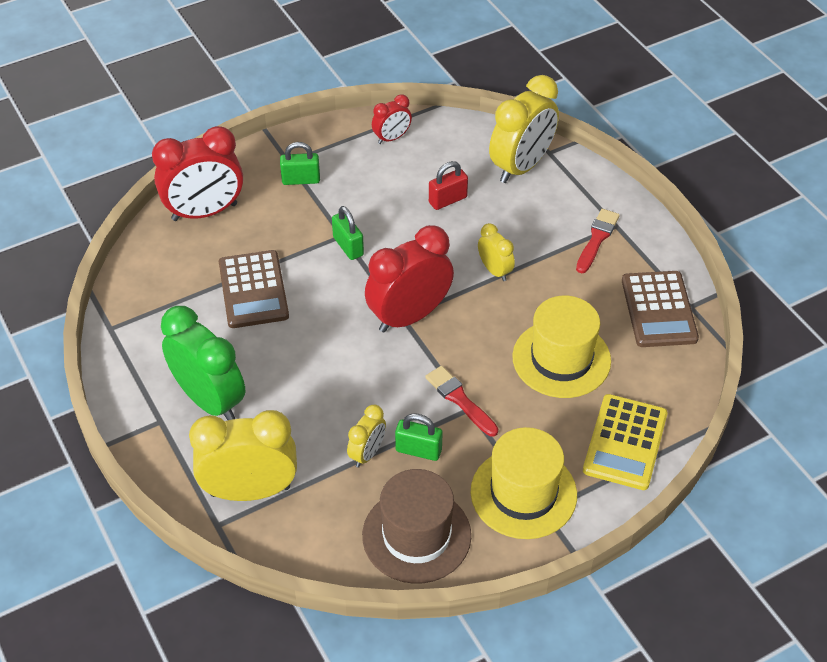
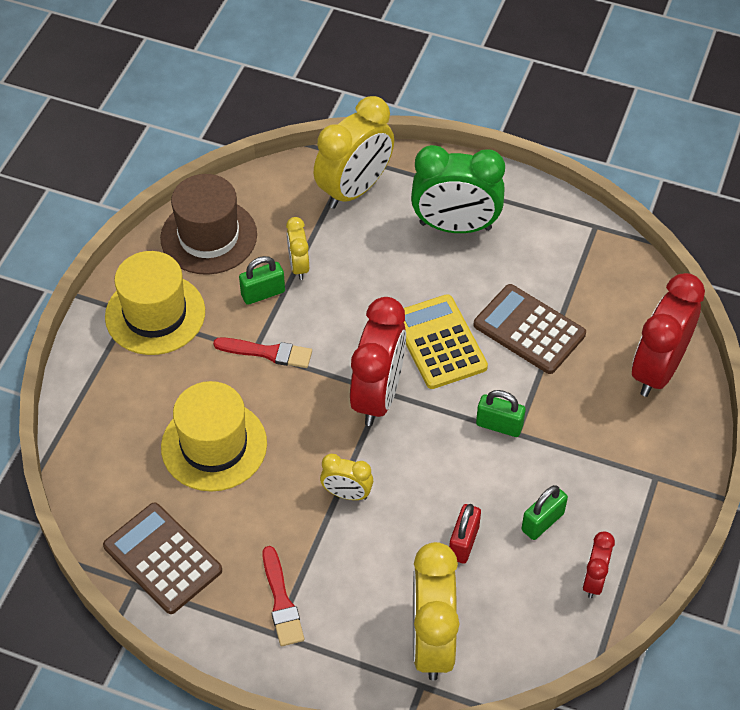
camera: 140 degrees right, 5 degrees up
green padlock [280,142,320,185] -> green padlock moved to [521,485,568,540]
yellow calculator [583,394,668,490] -> yellow calculator moved to [404,294,488,389]

